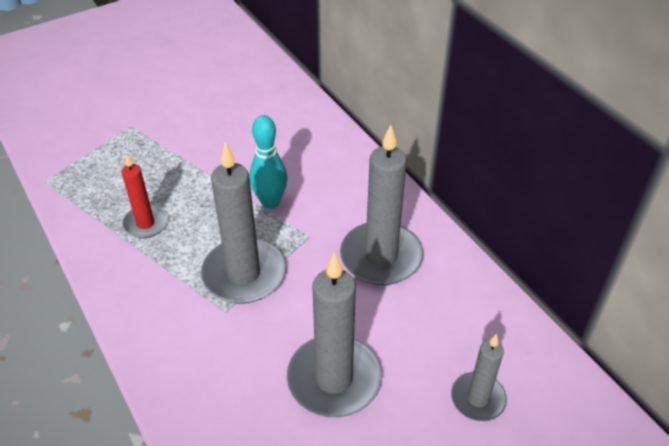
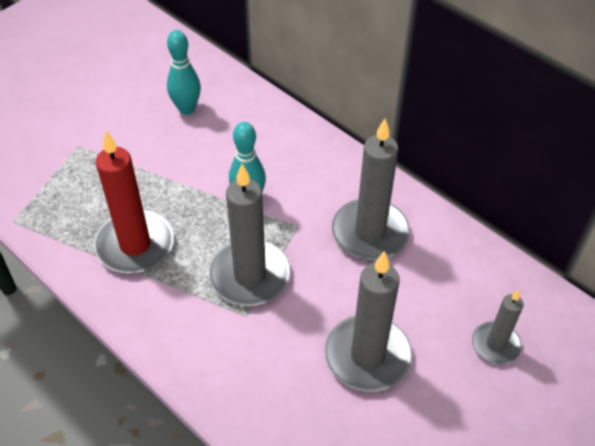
camera: 15 degrees left, 5 degrees up
red candle [121,154,168,238] -> red candle [94,131,174,273], size x1.75
none -> turquoise bowling pin [167,30,201,115]

